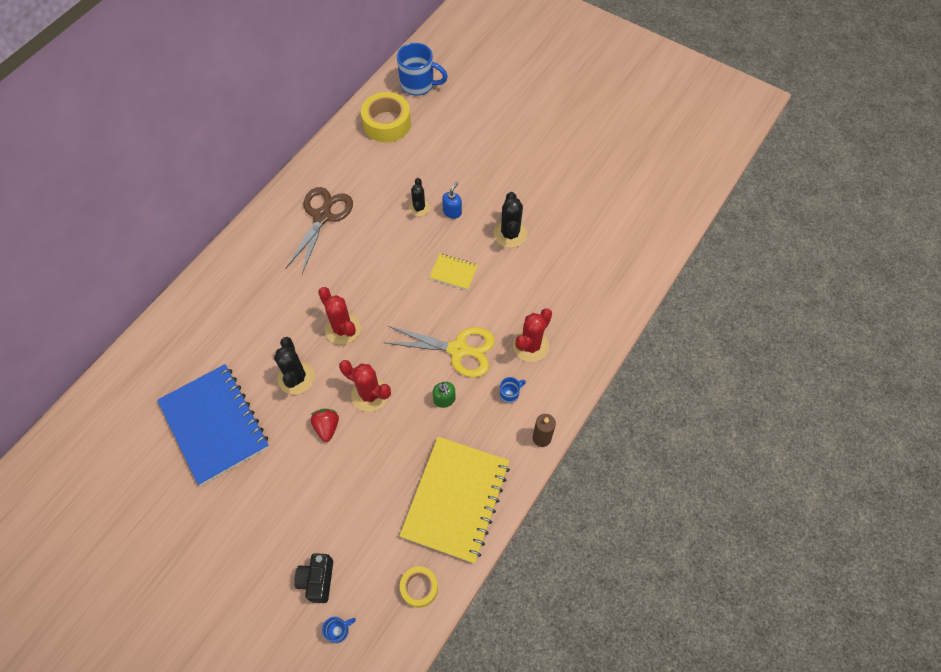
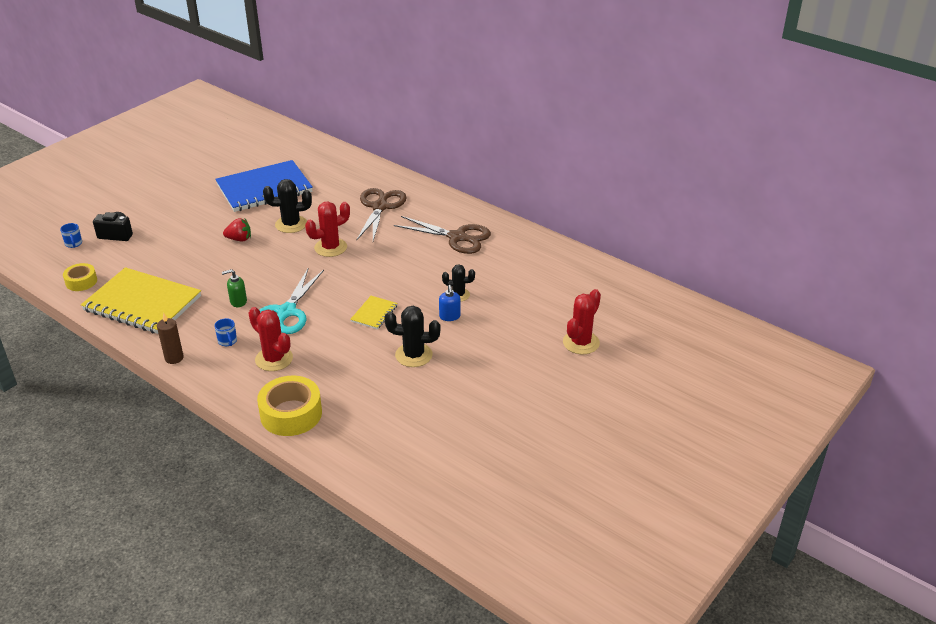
camera: 95 degrees right, 25 degrees down
red cactus [339,360,391,412] -> red cactus moved to [563,289,601,354]
yellow tape [361,92,411,142] -> yellow tape moved to [257,376,322,436]
yellow scissors [383,326,495,377] -> turquoise scissors [259,269,324,334]
blue mug [397,43,448,96] -> none
blue soap dispenser [442,182,462,219] -> blue soap dispenser turned 45 degrees clockwise [439,285,461,321]
none -> brown scissors [357,188,407,241]

